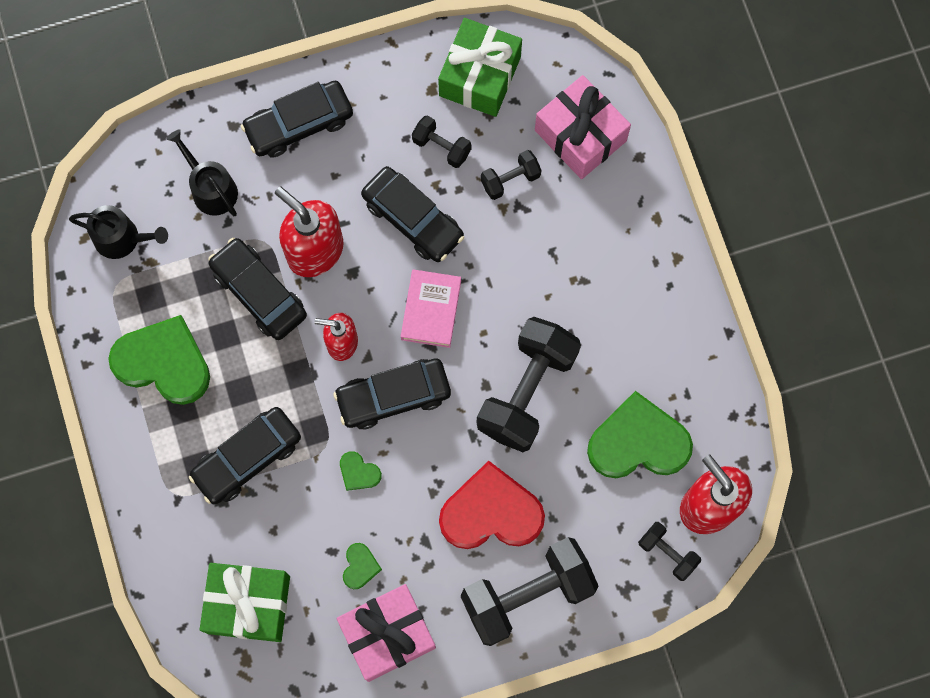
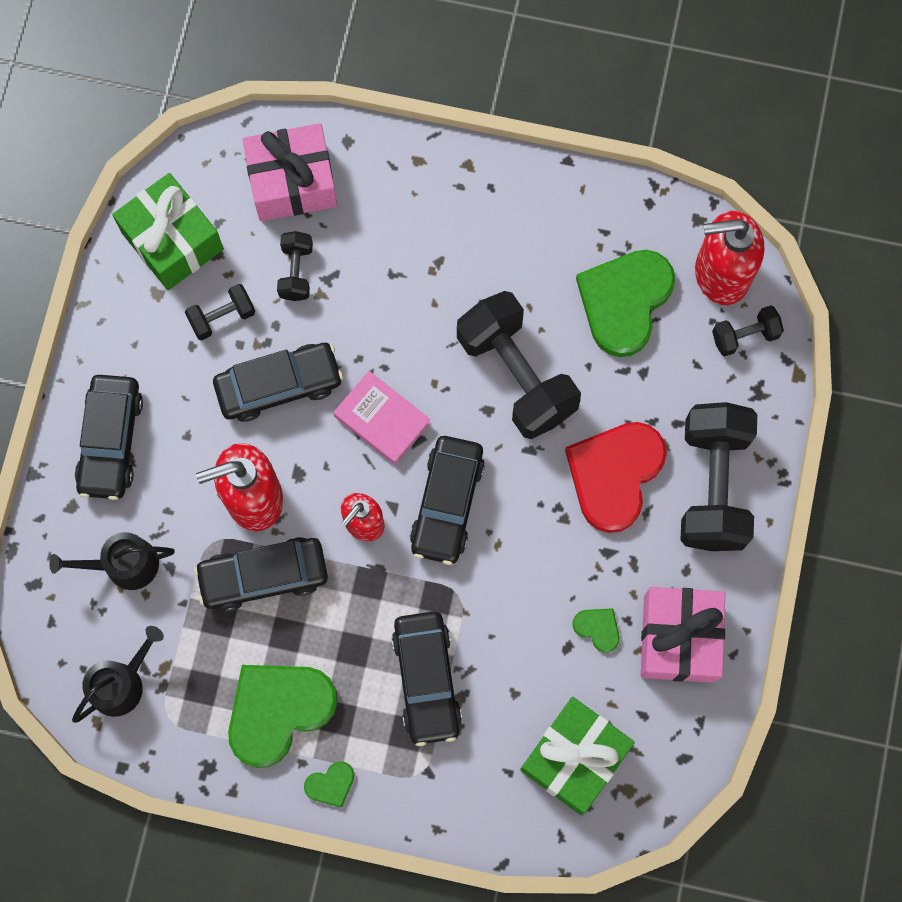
camera: 60 degrees left, 0 degrees up
green heart [340,451,382,491] -> green heart moved to [304,761,354,808]

